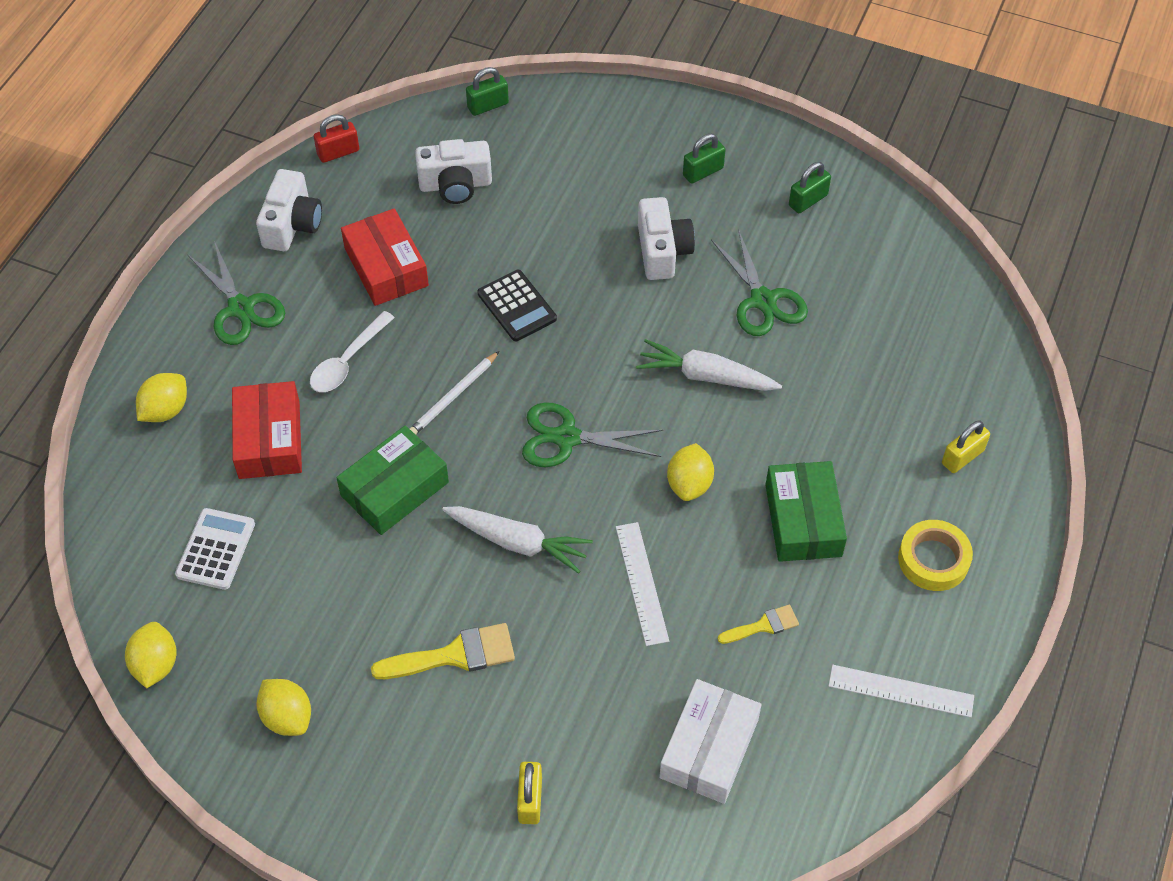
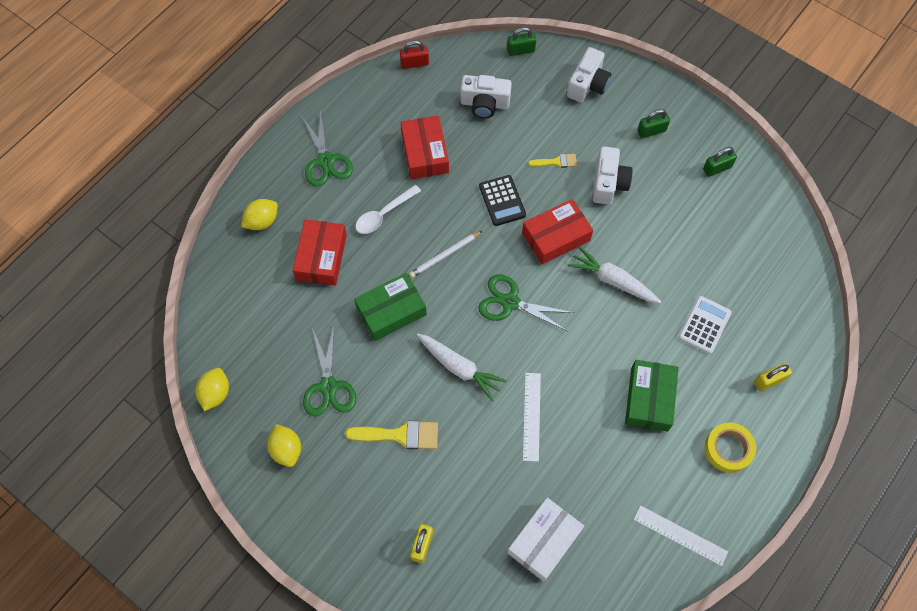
camera: 15 degrees right, 10 degrees up
white calculator [175,508,255,590] -> white calculator moved to [679,296,732,354]
white camera [256,169,322,251] -> white camera moved to [567,47,611,103]
yellow lemon [667,443,714,501] -> none
green scissors [711,229,808,336] -> green scissors moved to [303,325,356,416]
yellow brush [718,604,799,644] -> yellow brush moved to [528,154,577,168]
none -> red box [522,199,593,264]

